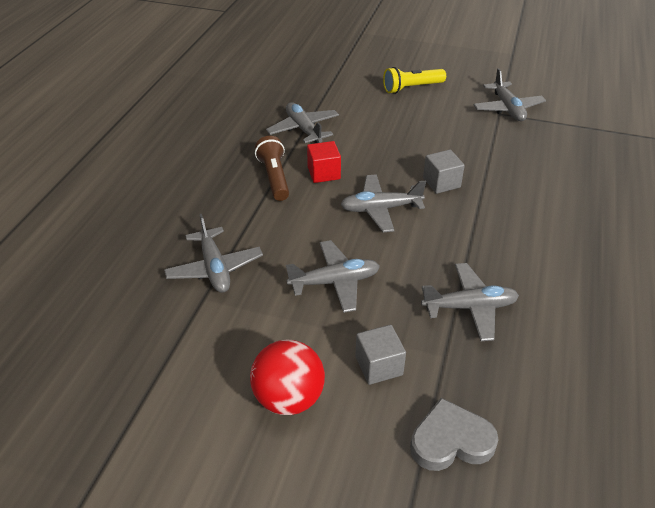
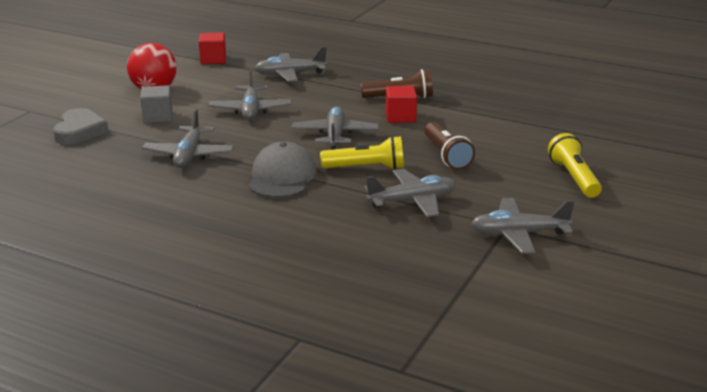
camera: 100 degrees right, 15 degrees down
grey plane [266,102,339,143] -> grey plane moved to [364,169,456,217]
grey cube [423,150,465,194] -> yellow flashlight [320,136,404,170]
none -> red cube [199,32,226,64]
none -> grey cap [249,141,316,198]
none -> brown flashlight [424,122,475,170]

